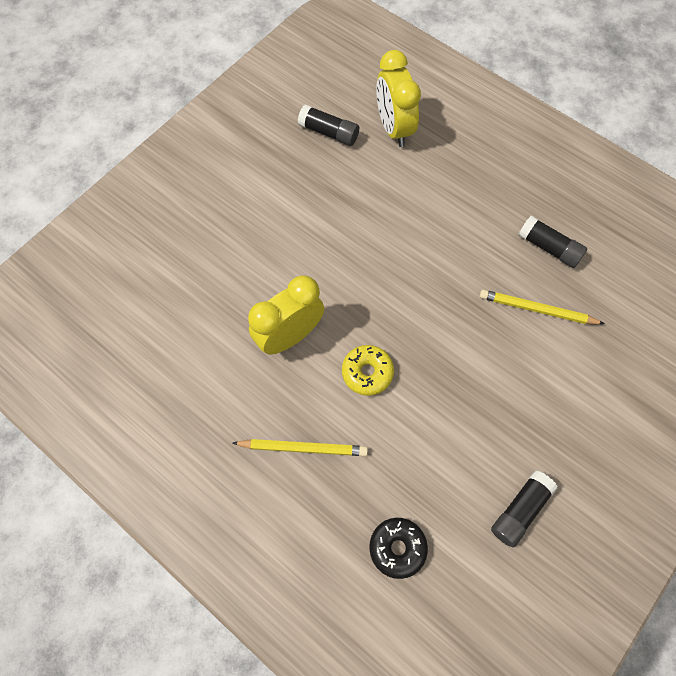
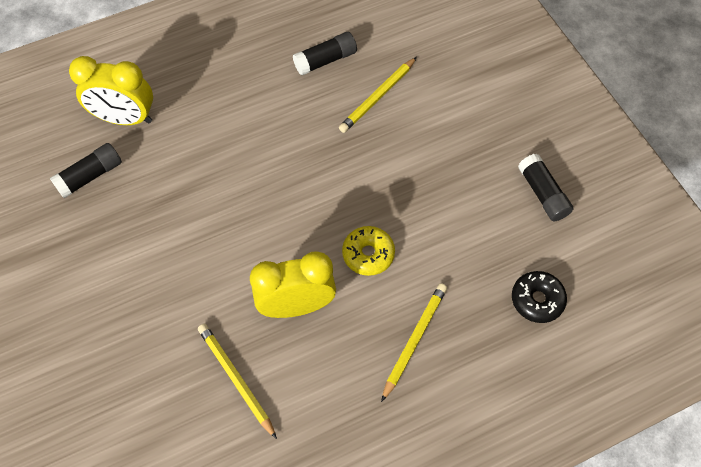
camera: 65 degrees left, 5 degrees down
yellow clock [248,275,324,355] -> yellow clock turned 90 degrees clockwise [250,251,336,318]
none -> yellow pencil [198,324,277,439]

